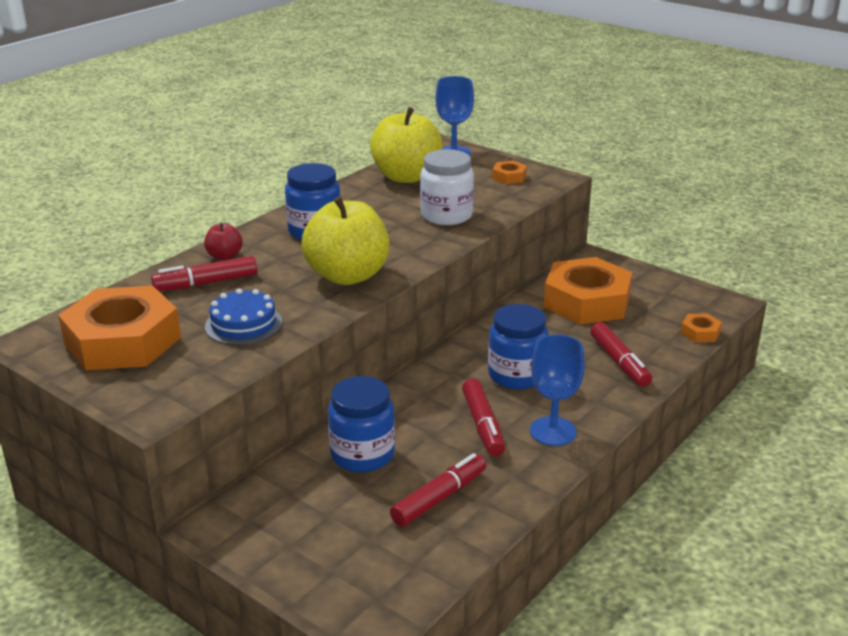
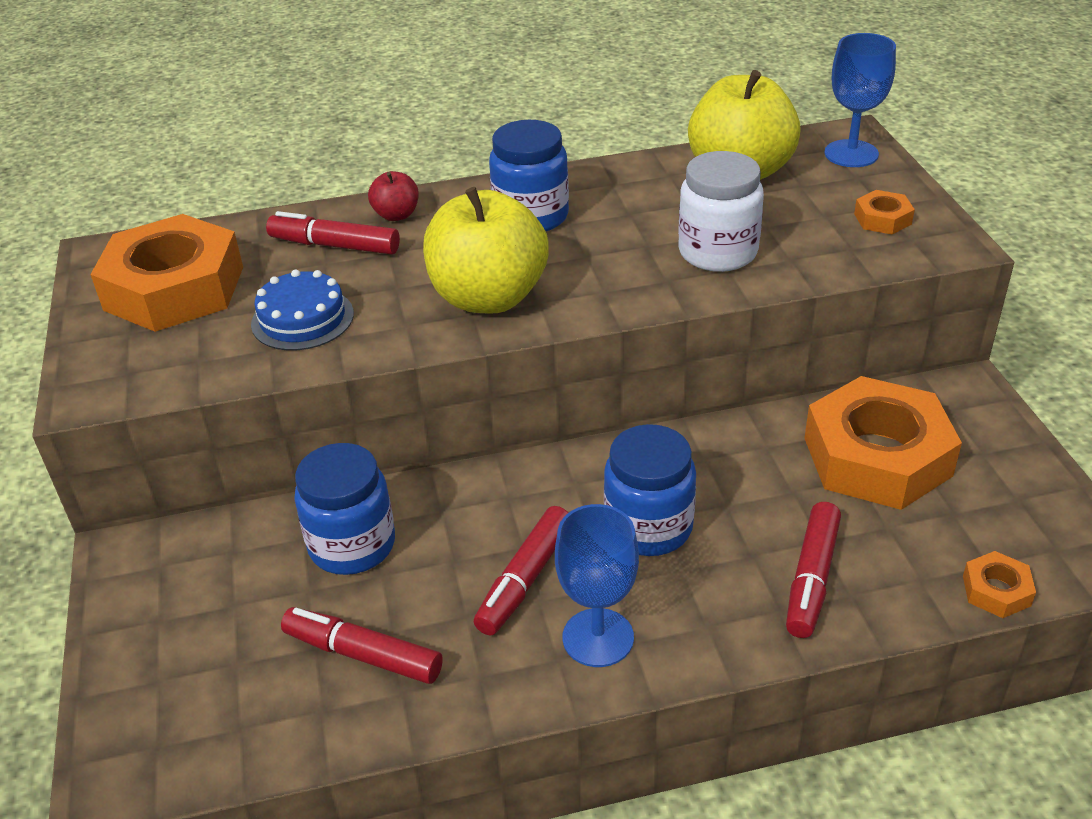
camera: 40 degrees right, 10 degrees up
red marker [390,453,487,527] -> red marker turned 150 degrees counterclockwise [281,607,443,684]

